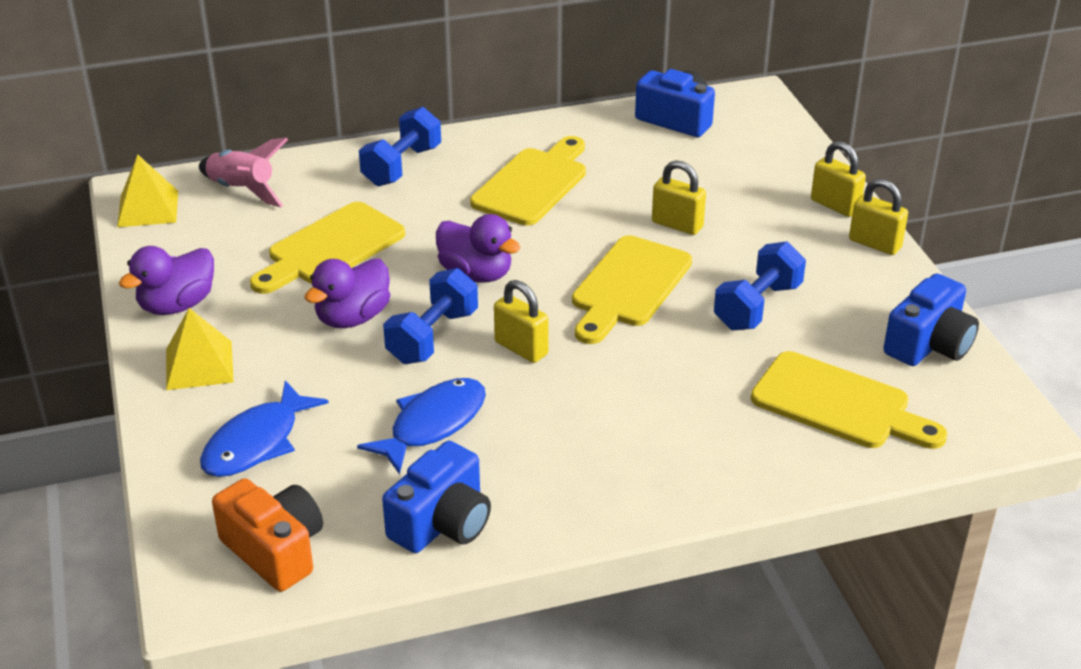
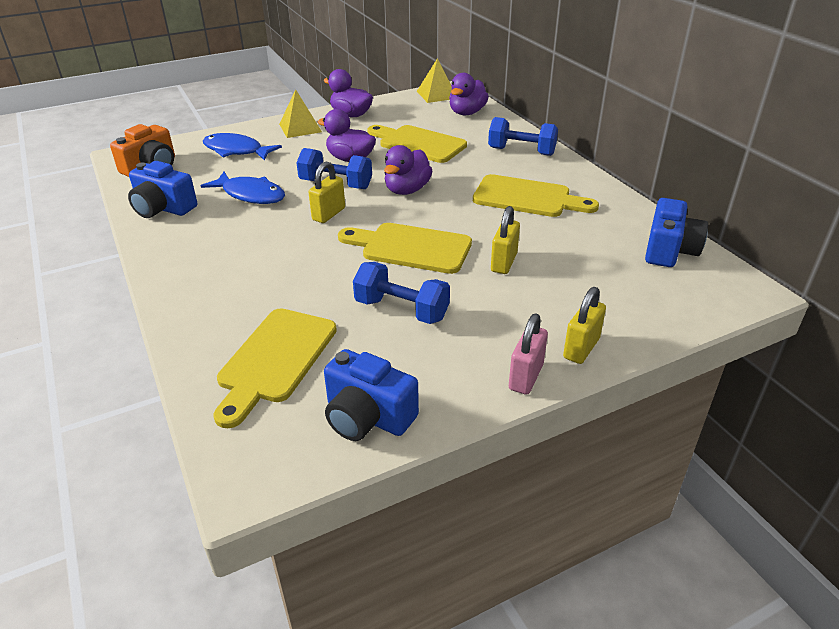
camera: 80 degrees right, 0 degrees up
pink rocket [199,138,288,207] -> purple duck [449,73,489,115]
yellow padlock [849,179,908,255] -> pink padlock [509,314,548,395]

